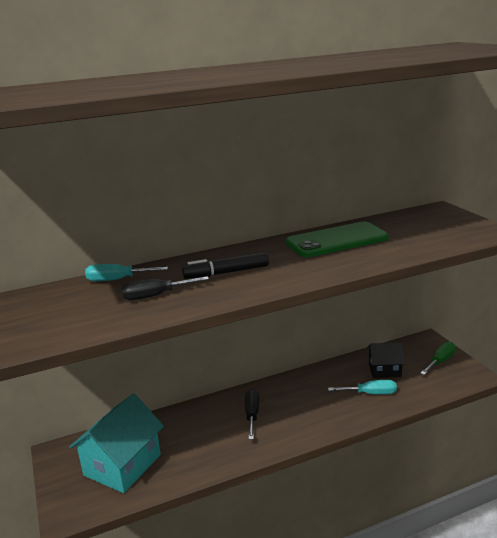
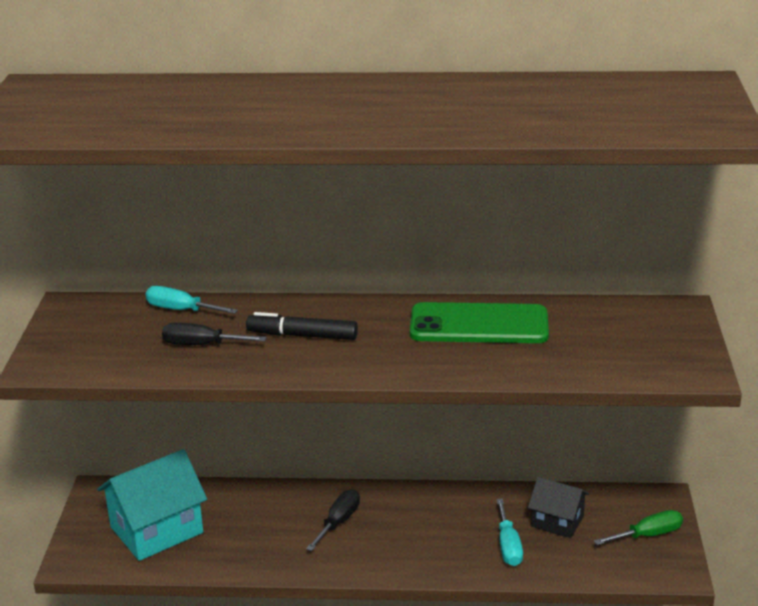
camera: 25 degrees right, 5 degrees up
turquoise screwdriver [328,380,397,394] -> turquoise screwdriver turned 60 degrees clockwise [496,498,523,566]

